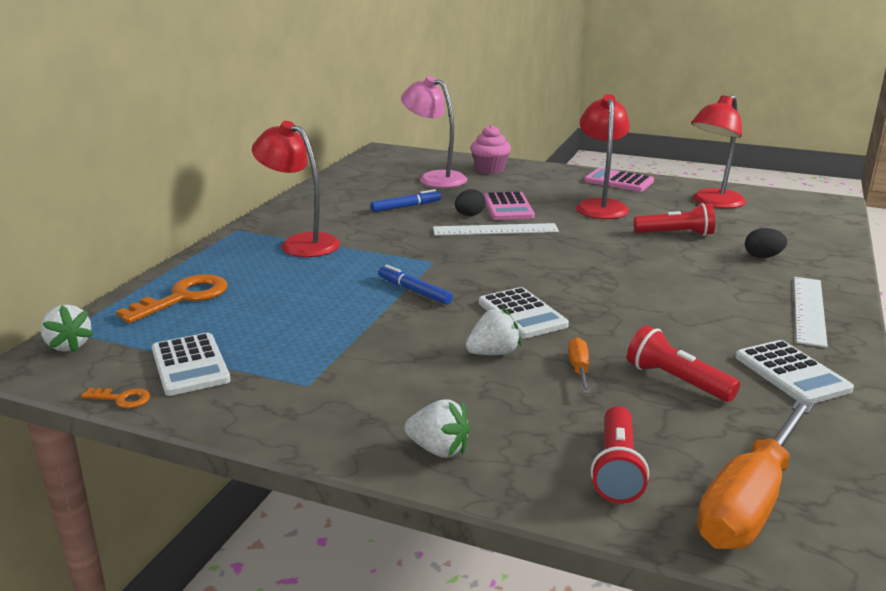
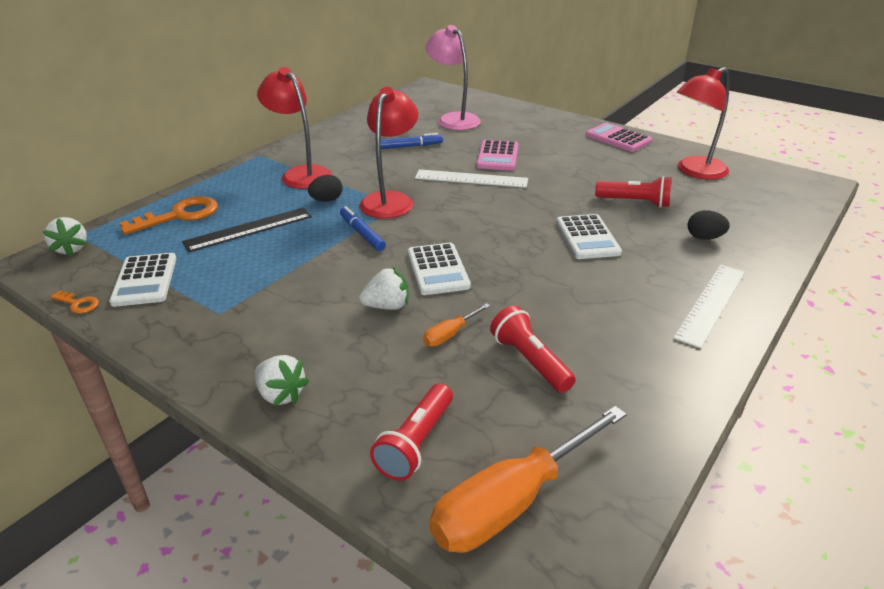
camera: 15 degrees right, 10 degrees up
black egg [455,189,486,216] -> black egg moved to [308,175,342,202]
pink cupcake [471,125,511,174] -> none
orange screwdriver [568,337,590,393] -> orange screwdriver turned 150 degrees counterclockwise [423,303,490,347]
red lamp [576,94,630,219] -> red lamp moved to [359,87,418,219]
white calculator [735,340,854,404] -> white calculator moved to [556,214,622,259]
none -> black ruler [182,208,312,252]

